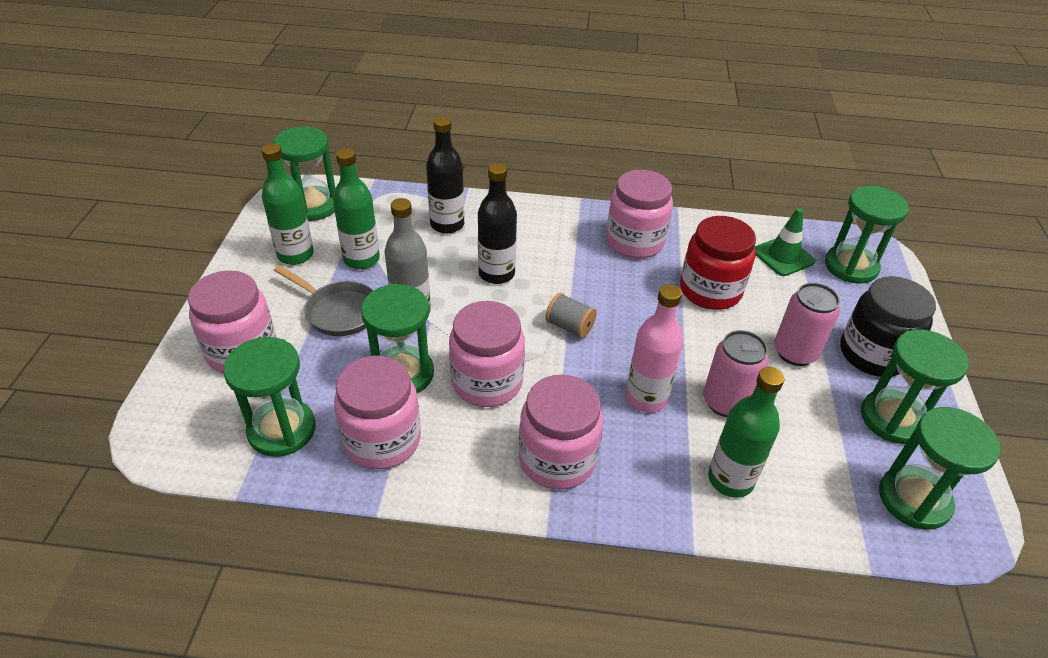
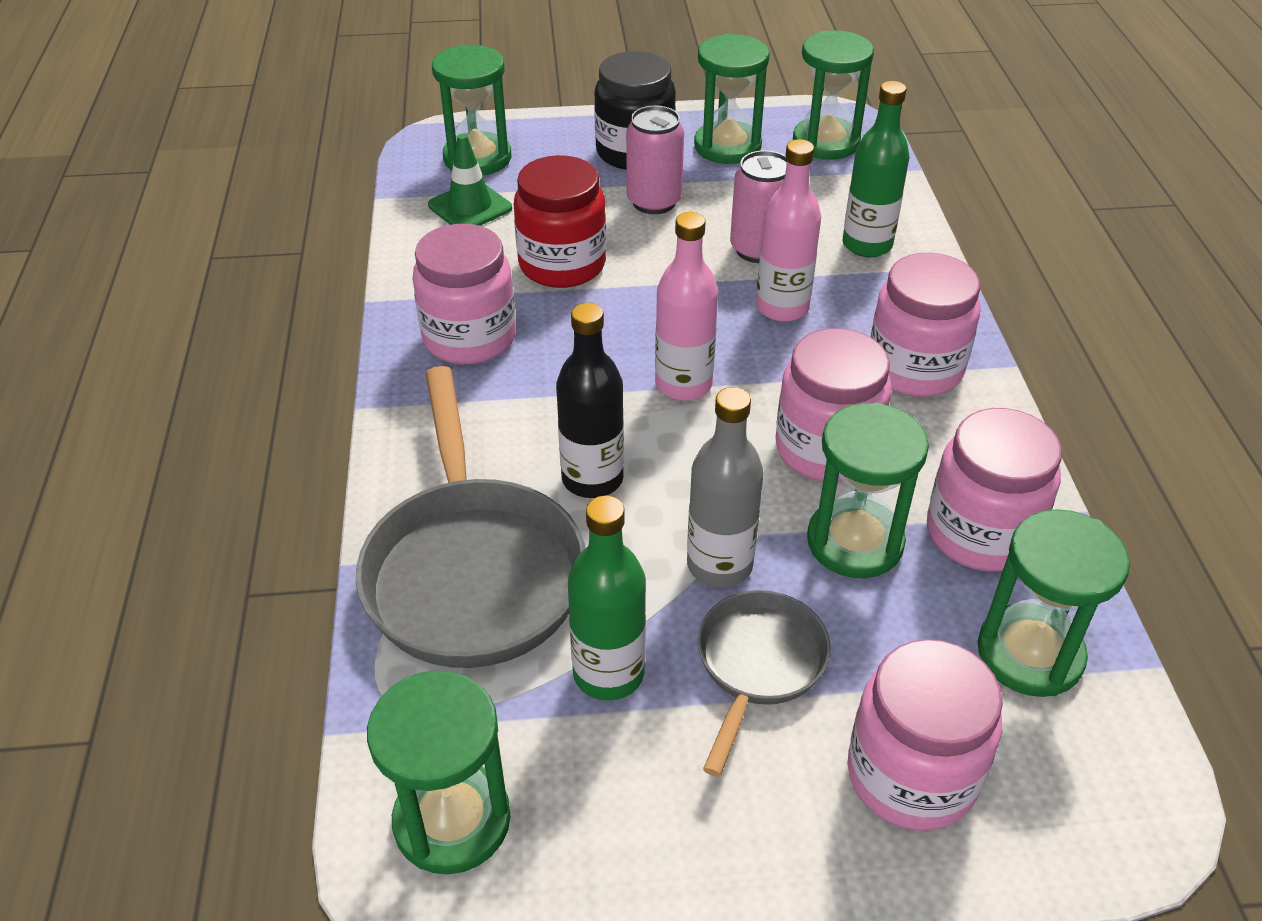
camera: 100 degrees left, 0 degrees up
green bottle [261,143,314,265] -> none
black bottle [426,116,464,234] -> grey pan [356,366,585,668]
grey spool [545,293,597,338] -> pink bottle [655,212,718,401]

